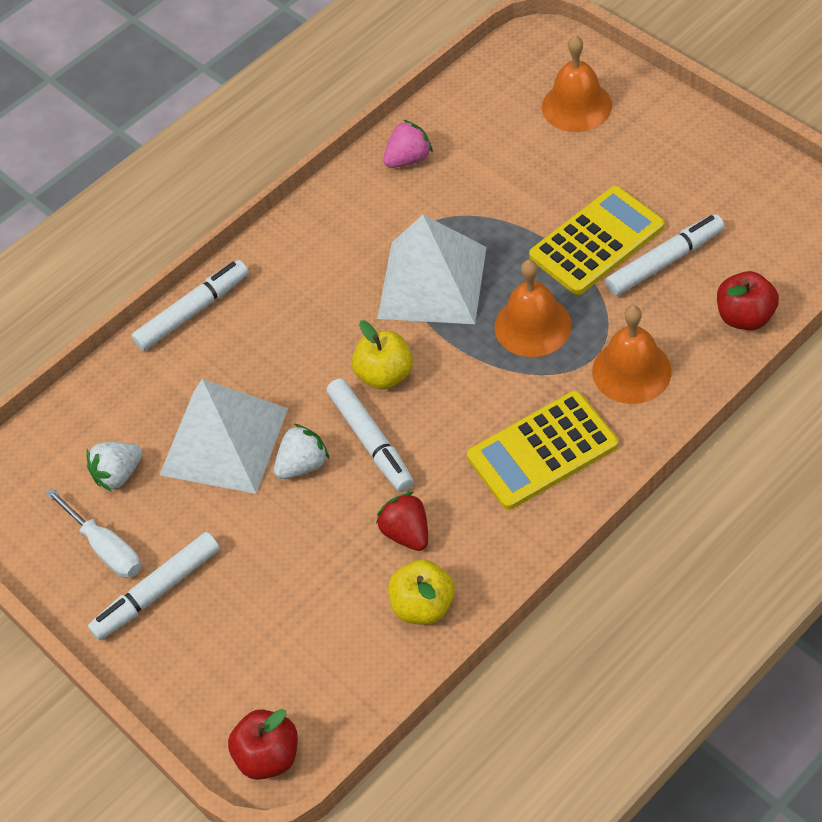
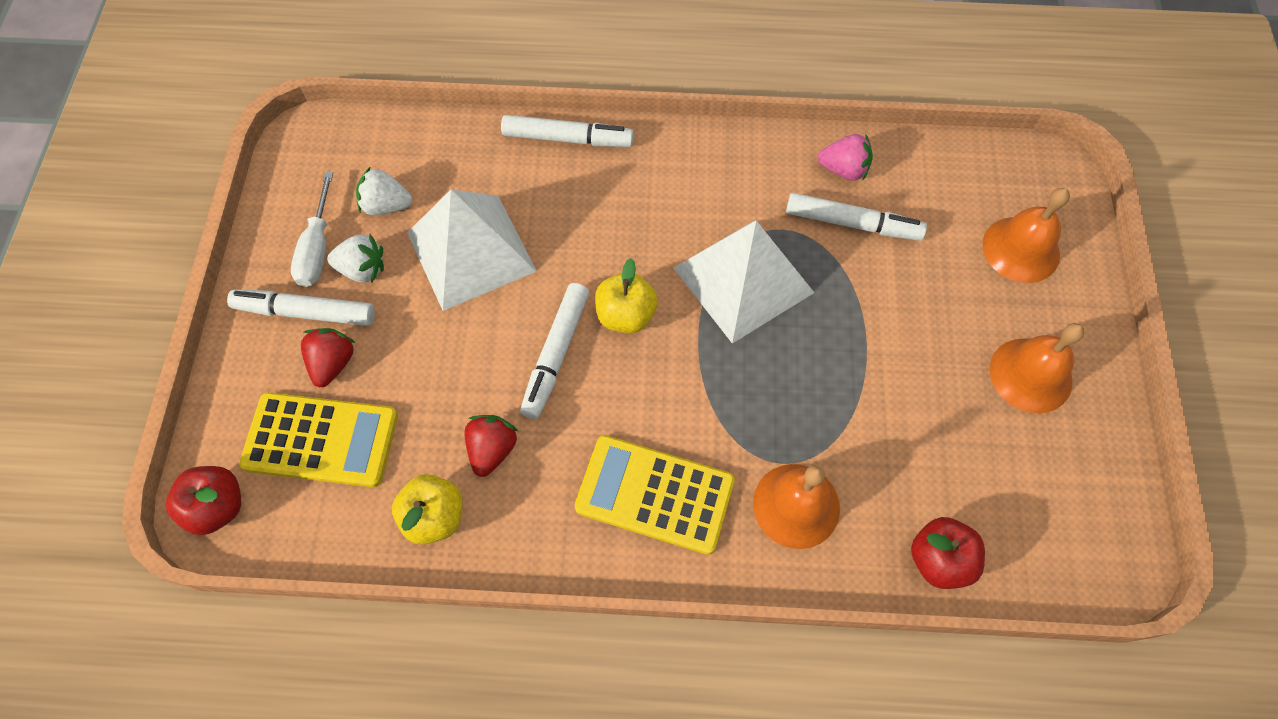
camera: 40 degrees right, 10 degrees up
white strawberry [274,424,329,479] -> white strawberry moved to [327,234,384,283]
orange bell [494,260,572,357] -> orange bell moved to [990,323,1085,413]
yellow calculator [529,186,665,295] -> yellow calculator moved to [239,392,398,487]
white marker [605,214,724,296] -> white marker moved to [786,193,927,241]
none -> red strawberry [301,328,355,387]

